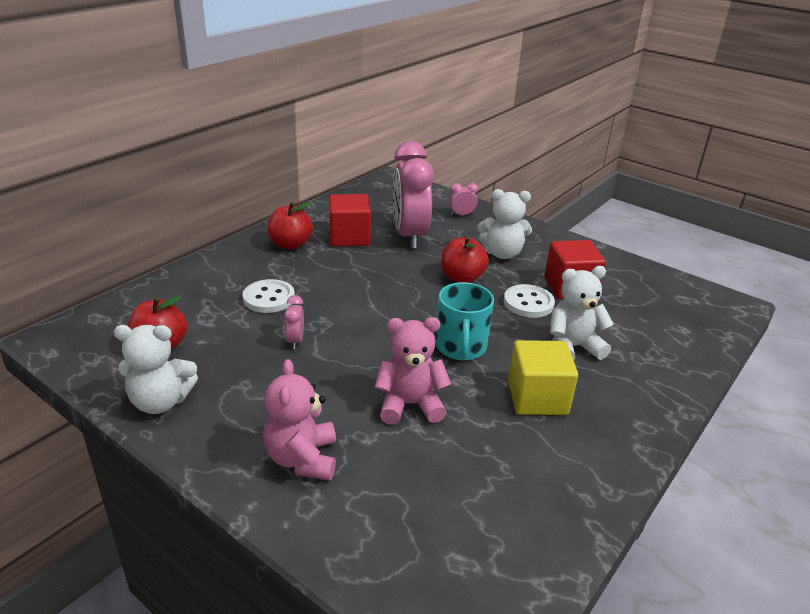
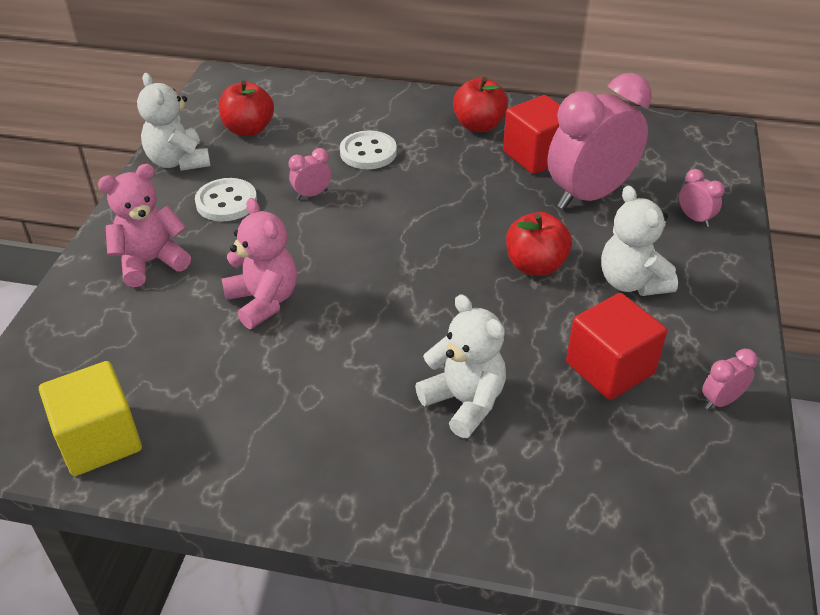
camera: 65 degrees right, 10 degrees up
turquoise mug [435,282,494,361] -> none
white button [504,284,555,318] -> white button moved to [195,178,257,221]
yellow cube [508,340,578,415] -> yellow cube moved to [39,361,142,476]
none -> pink clock [702,349,758,410]

